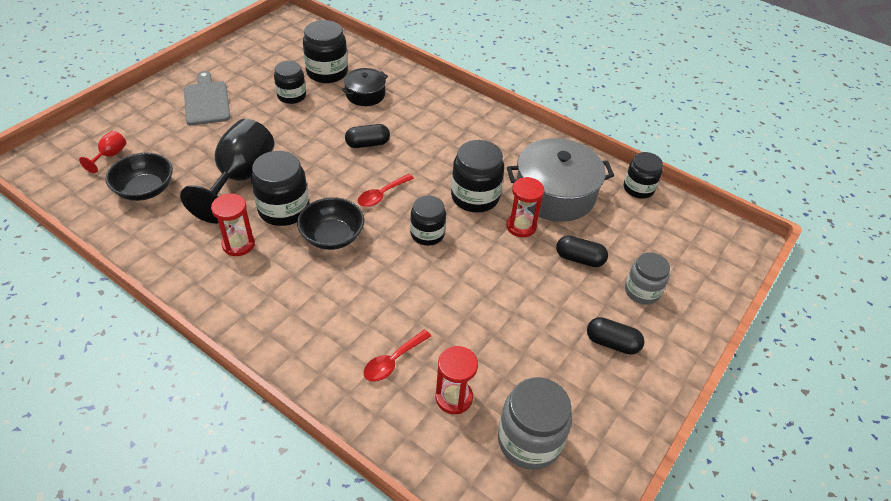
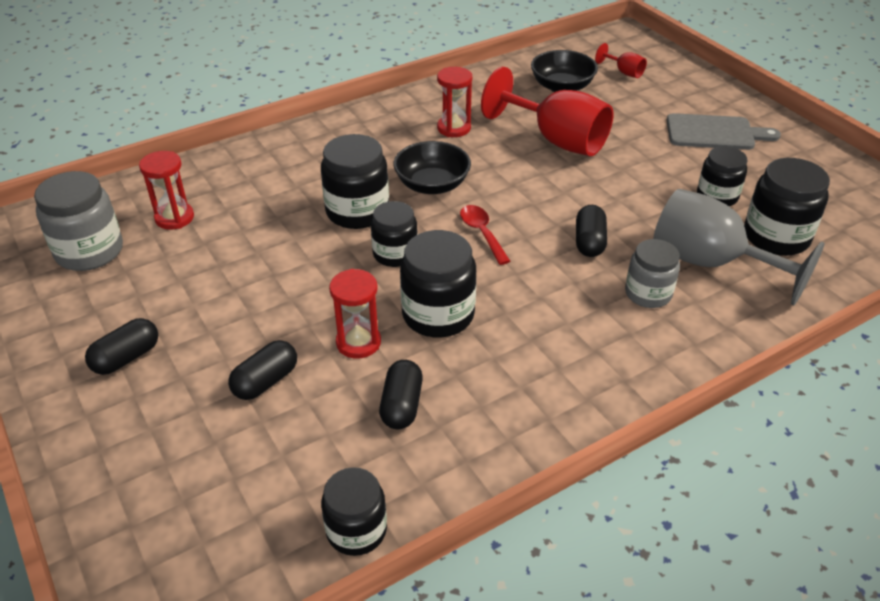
camera: 115 degrees right, 5 degrees down
black goblet [180,119,274,224] -> red goblet [481,67,613,156]
black jar [251,151,309,226] -> black jar moved to [321,134,389,229]
black pot [342,68,388,106] -> grey goblet [653,189,825,305]
red spoon [364,329,431,382] -> none
grey pot [507,138,614,222] -> black capsule [379,360,423,429]
grey jar [625,252,670,305] -> grey jar moved to [625,239,680,308]

